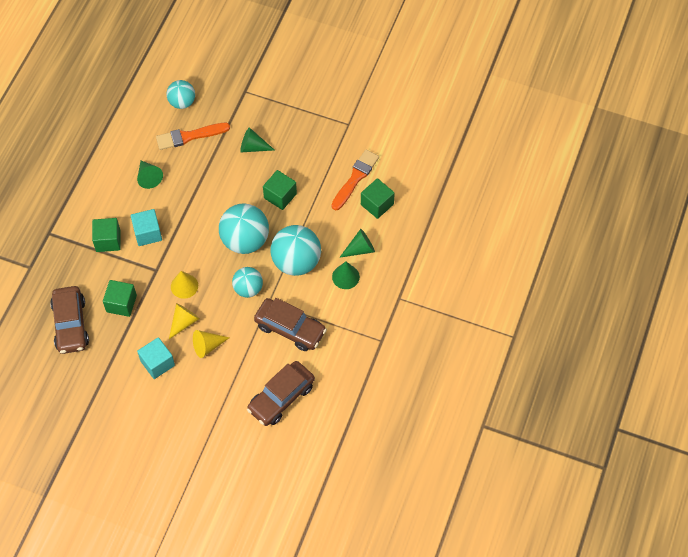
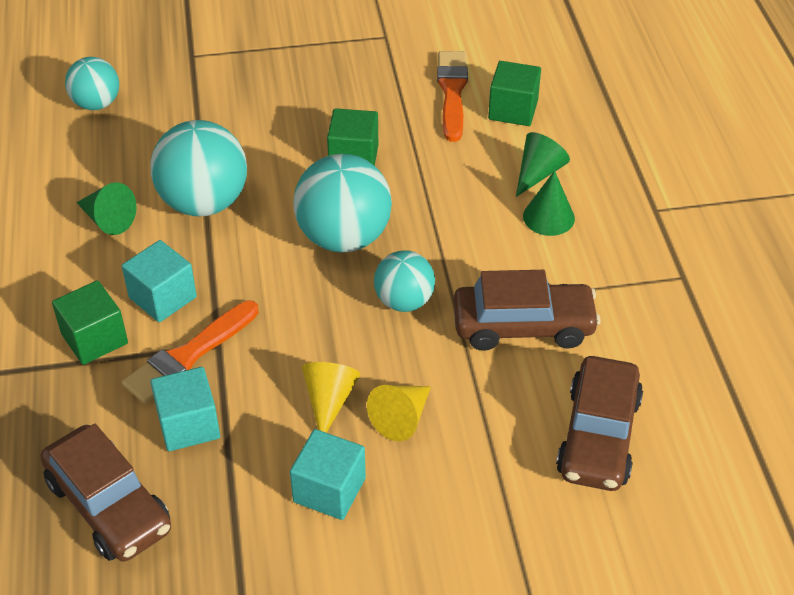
camera: 30 degrees left, 15 degrees down
green cube [103,280,137,317] -> turquoise cube [150,367,220,451]
orange brush [156,123,230,150] -> orange brush moved to [122,301,259,404]
yellow cone [171,271,198,299] -> none
green cone [240,127,274,152] -> none
turquoise ball [270,225,321,276] -> turquoise ball moved to [151,120,247,216]

